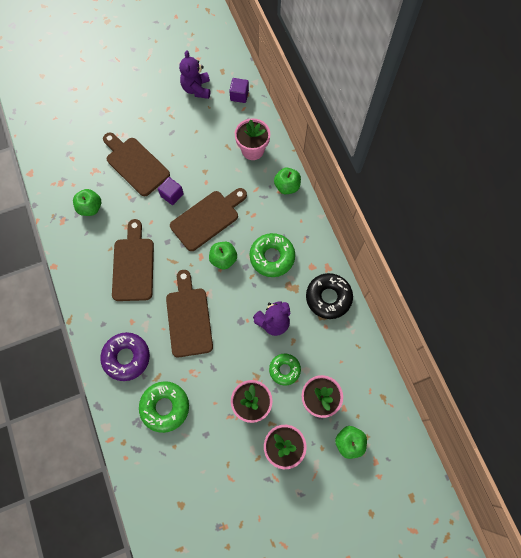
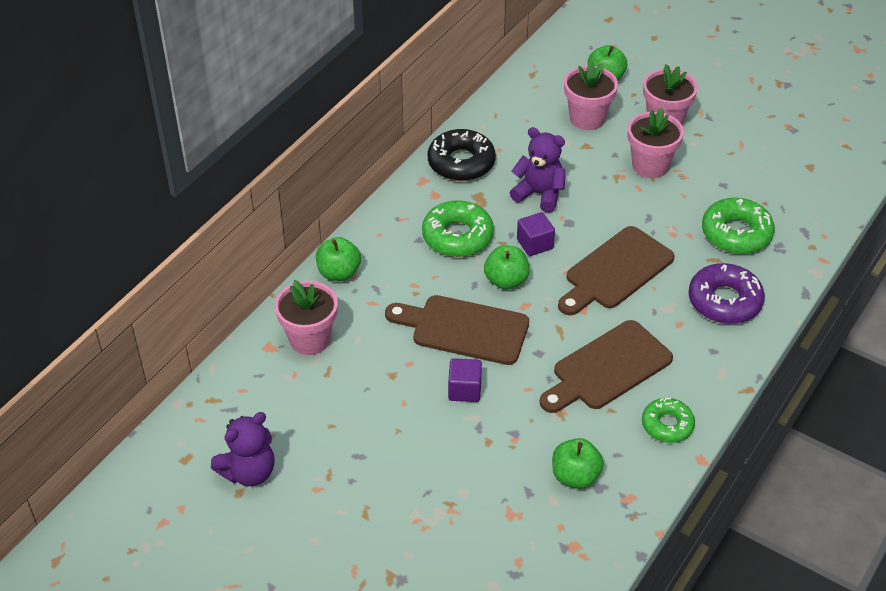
camera: 125 degrees left, 25 degrees down
brown cutting board [103,133,170,196] -> none
purple cube [229,78,249,103] -> purple cube moved to [517,212,555,256]
green donut [269,354,301,386] -> green donut moved to [642,398,695,443]

